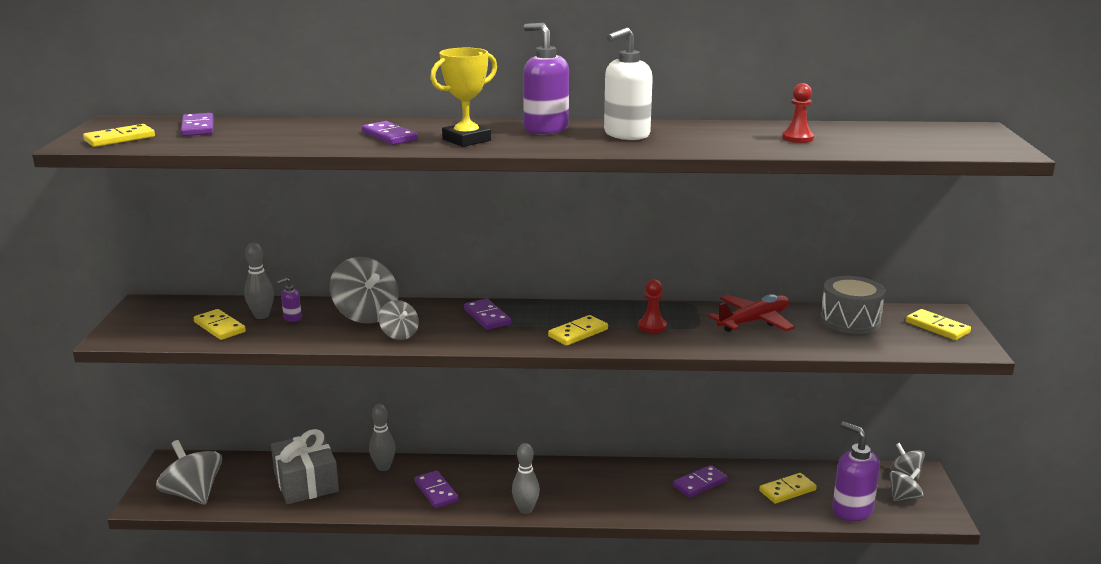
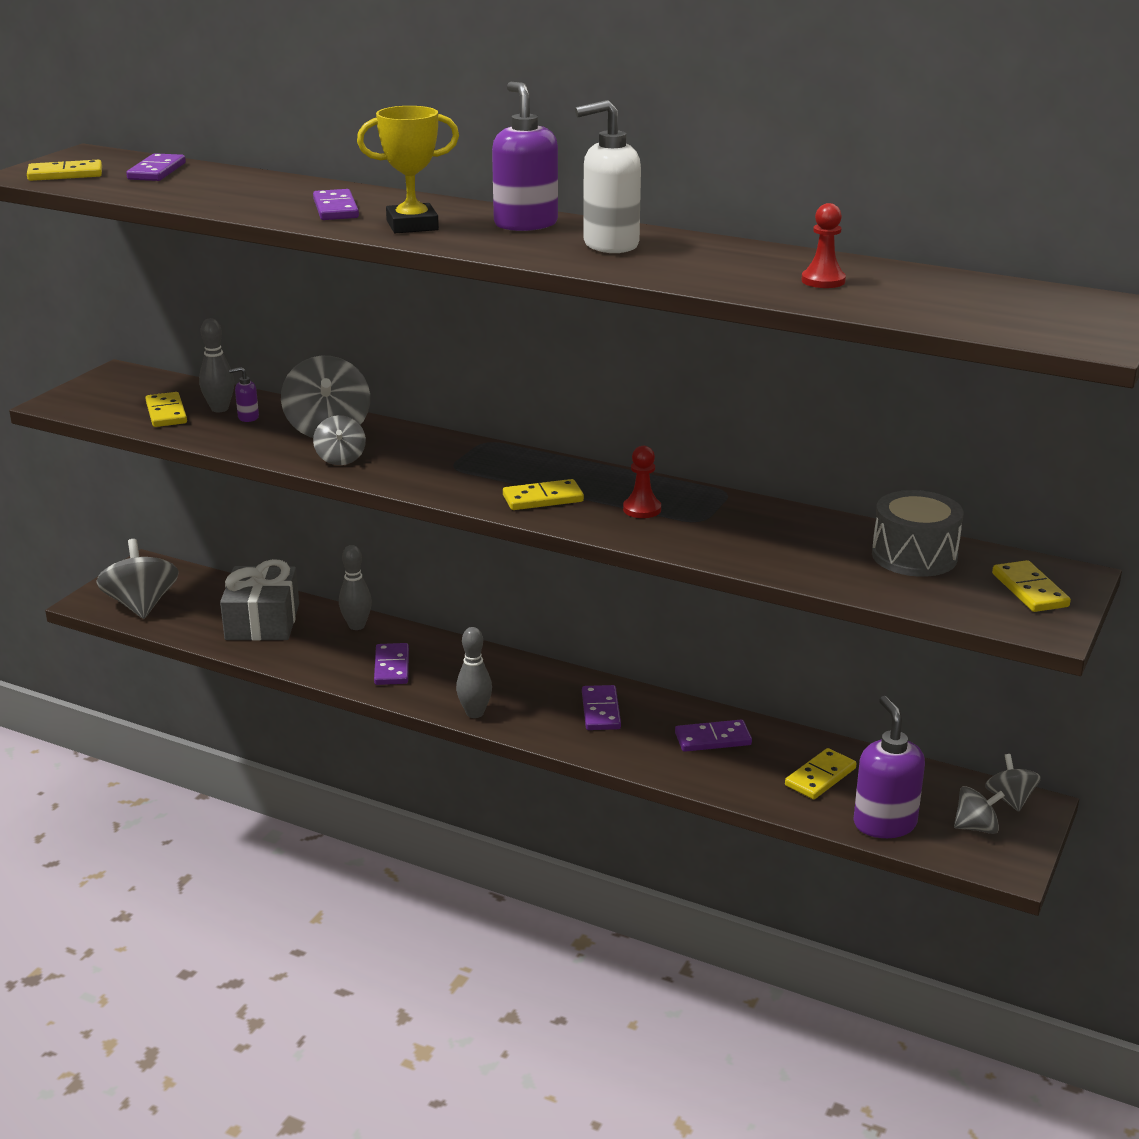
camera: 25 degrees right, 5 degrees up
purple domino [464,299,511,330] -> purple domino moved to [582,685,621,730]
red plane [708,294,795,332] -> none
yellow domino [759,473,817,504] -> yellow domino turned 45 degrees counterclockwise [785,748,857,799]

